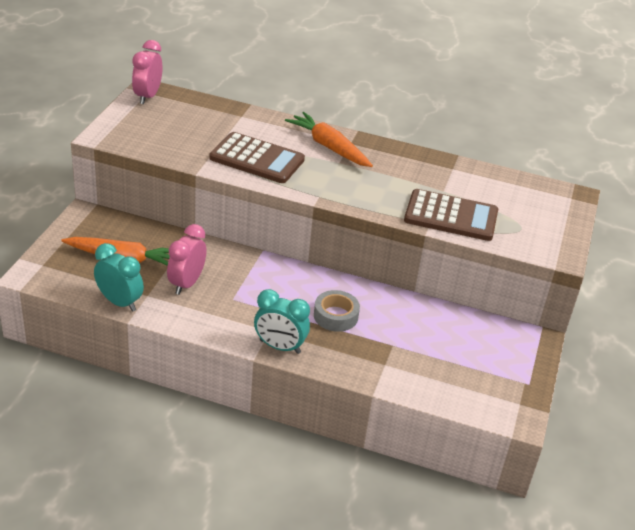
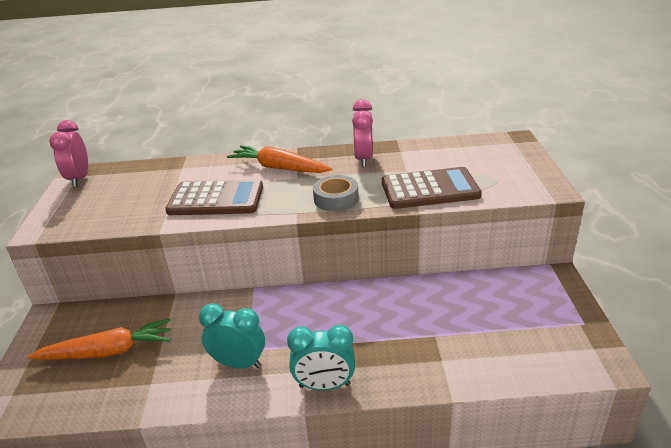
camera: 15 degrees left, 5 degrees down
turquoise clock [94,243,144,312] -> turquoise clock moved to [199,303,265,368]
pink clock [167,224,207,295] -> pink clock moved to [352,99,373,167]
grey tape [314,290,360,332] -> grey tape moved to [313,175,359,211]

